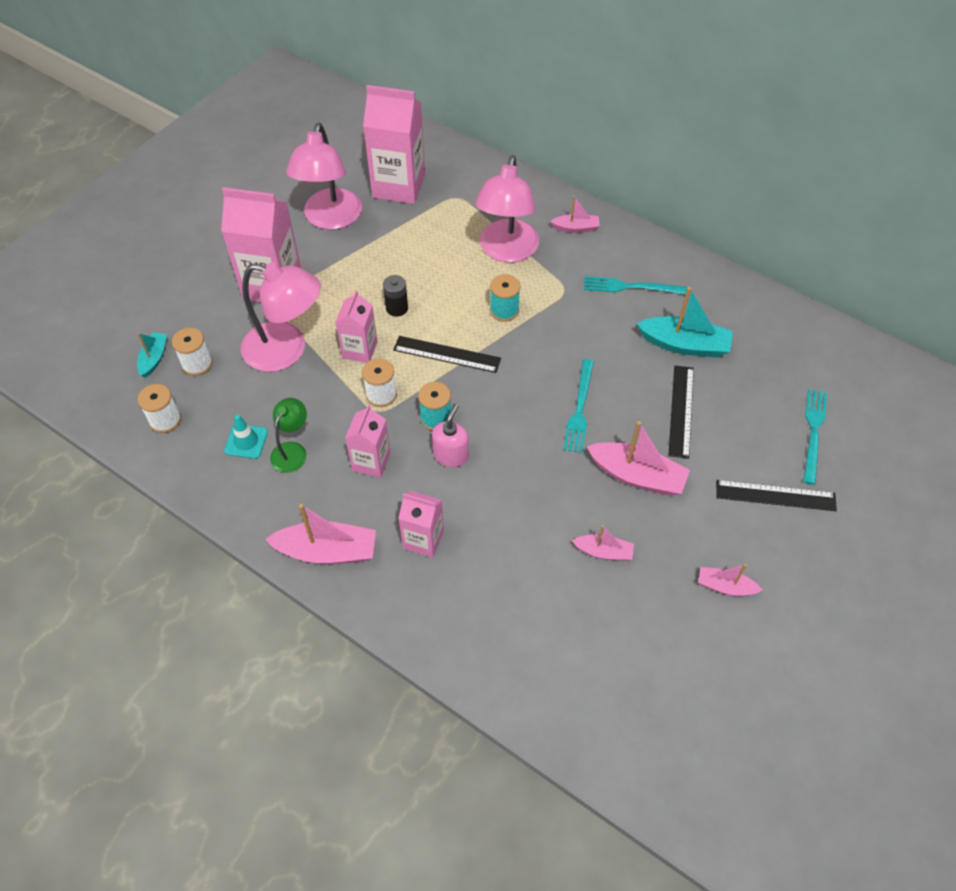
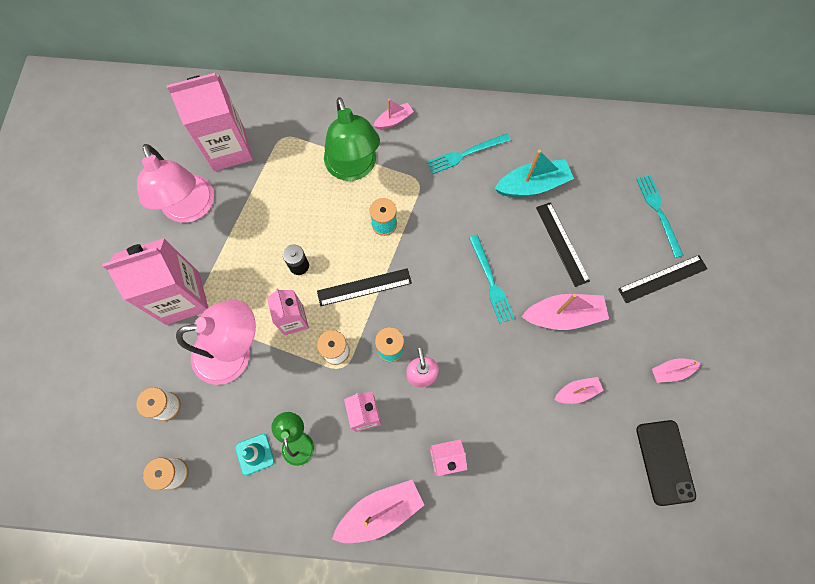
camera: 30 degrees left, 15 degrees up
turquoise boat [137,332,167,378] -> none
pink lamp [475,155,539,263] -> green lamp [324,97,380,181]
none -> black phone [636,420,696,506]

